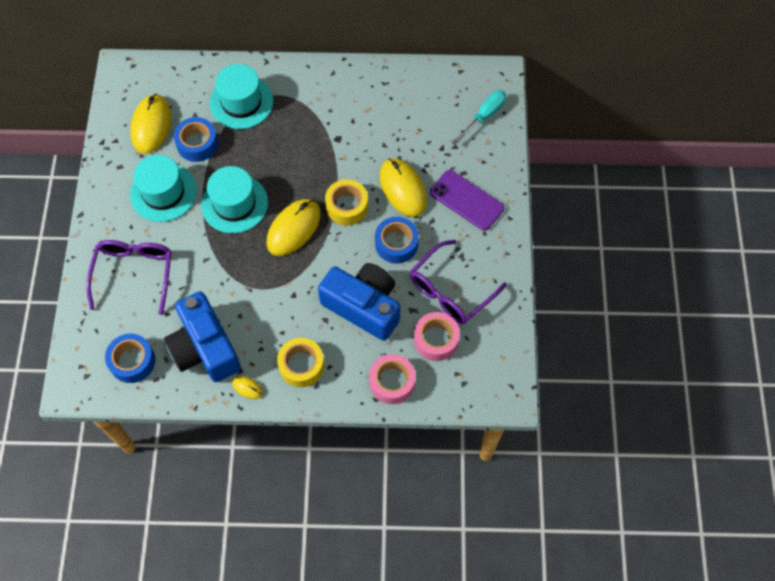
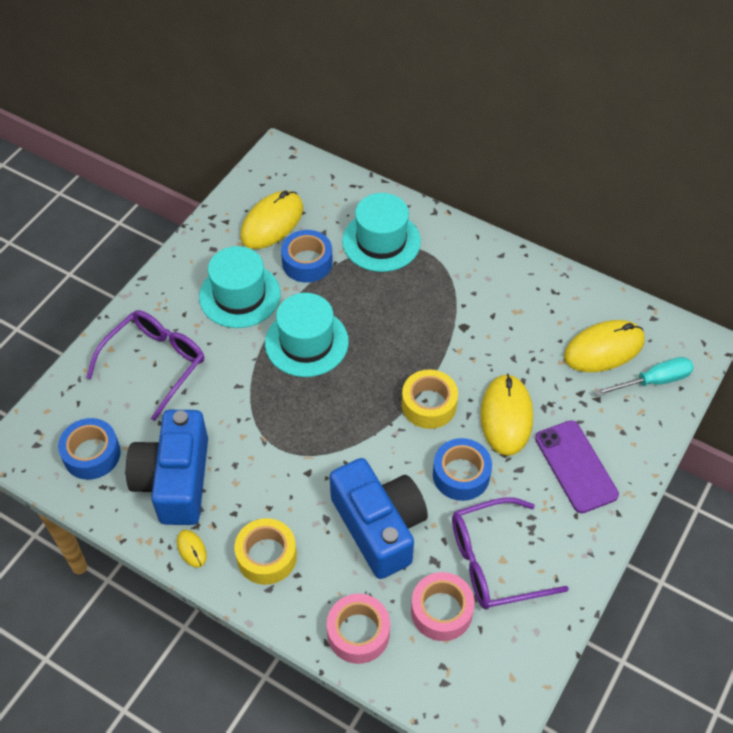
camera: 30 degrees right, 10 degrees down
yellow mouse [267,199,321,256] -> yellow mouse moved to [564,320,645,372]

